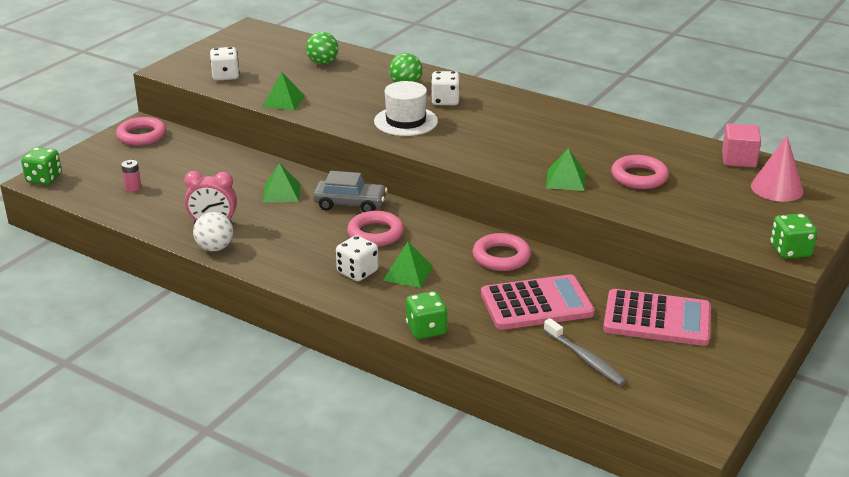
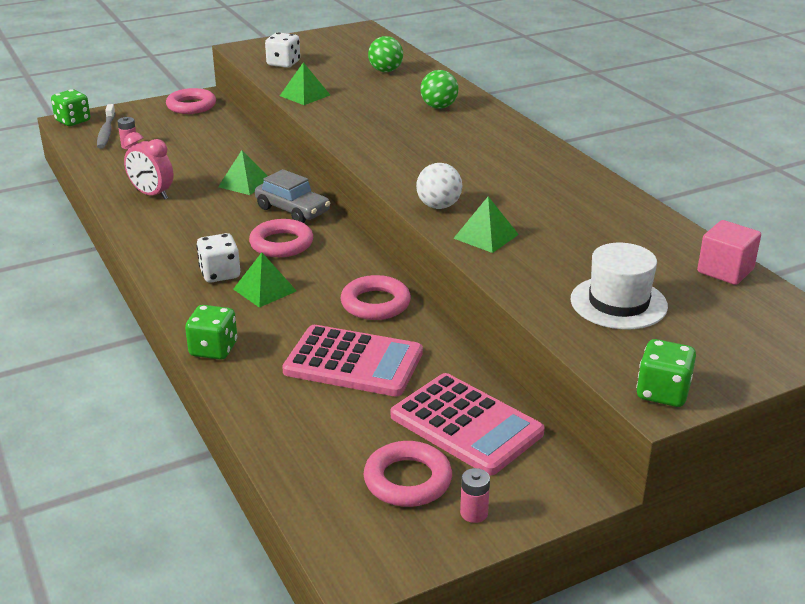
camera: 30 degrees right, 0 degrees up
white ball [193,212,233,251] -> white ball moved to [416,163,462,209]
white hat [374,81,438,136] -> white hat moved to [571,243,668,329]
white dice [431,71,460,105] -> none
grey toothbrush [544,318,626,386] -> grey toothbrush moved to [97,104,115,149]
pink ring [611,155,669,189] -> pink ring moved to [363,441,452,507]
pink cone [751,136,804,202] -> none
none -> pink battery [460,468,490,523]

